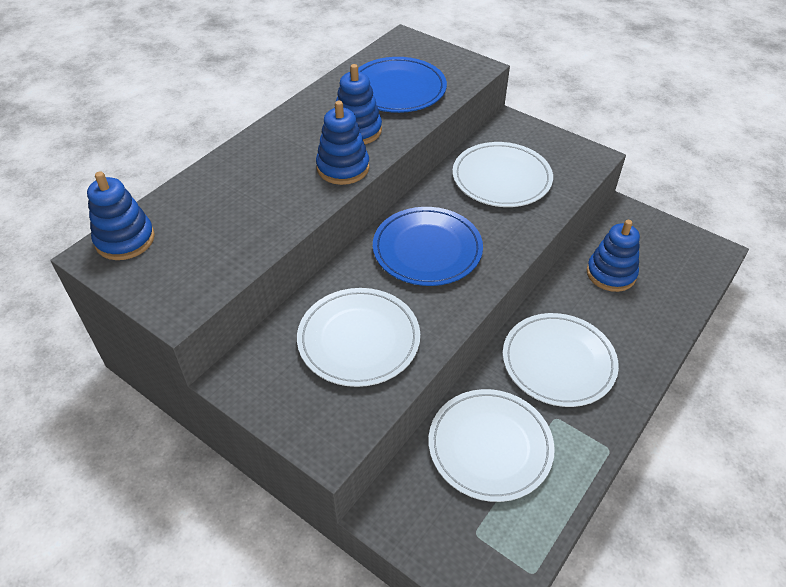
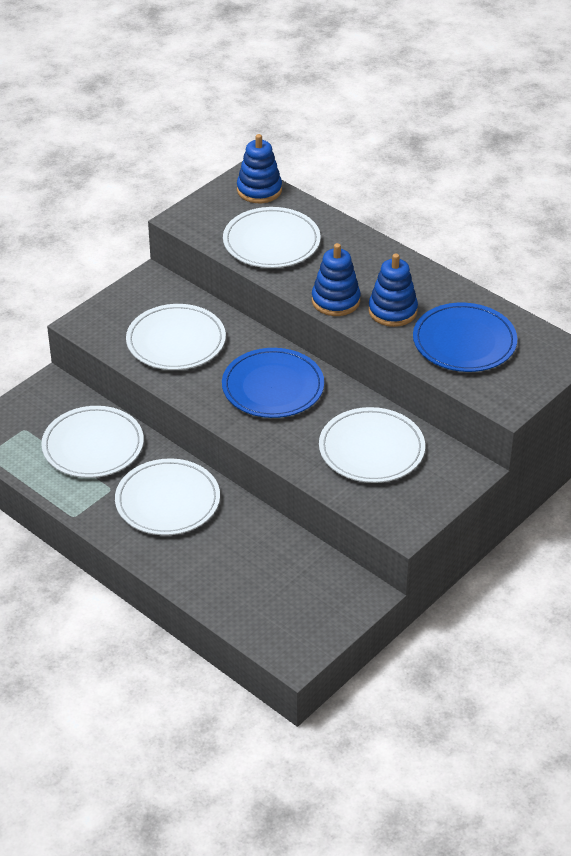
camera: 95 degrees right, 5 degrees down
blue stacking toy [587,220,640,292] -> none
none -> white plate [223,207,321,268]

